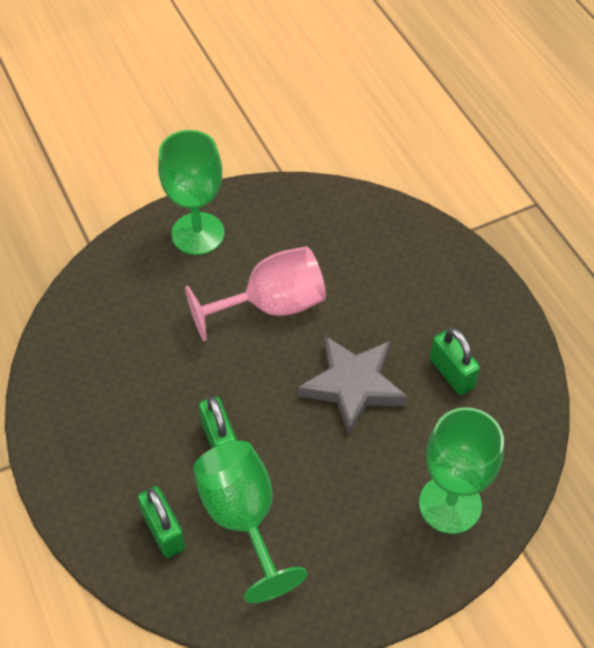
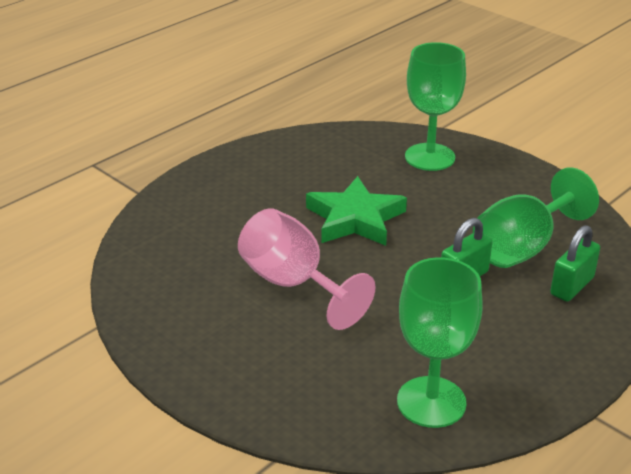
camera: 110 degrees left, 20 degrees down
green goblet [158,130,224,255] -> green goblet moved to [397,257,483,428]
grey star [298,336,408,435] -> green star [306,176,407,246]
green padlock [430,328,480,395] -> none

